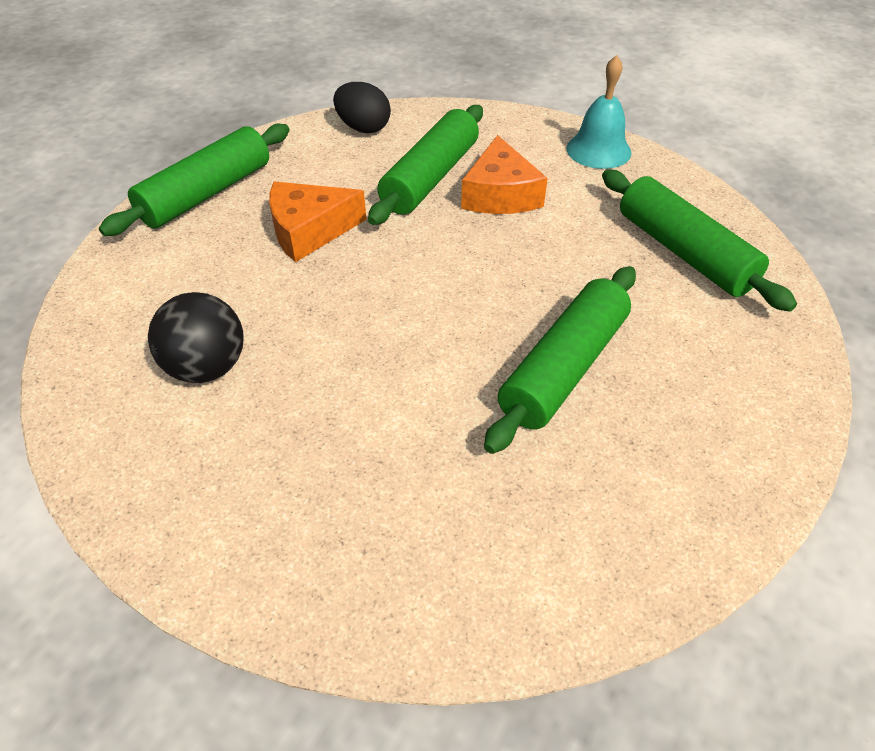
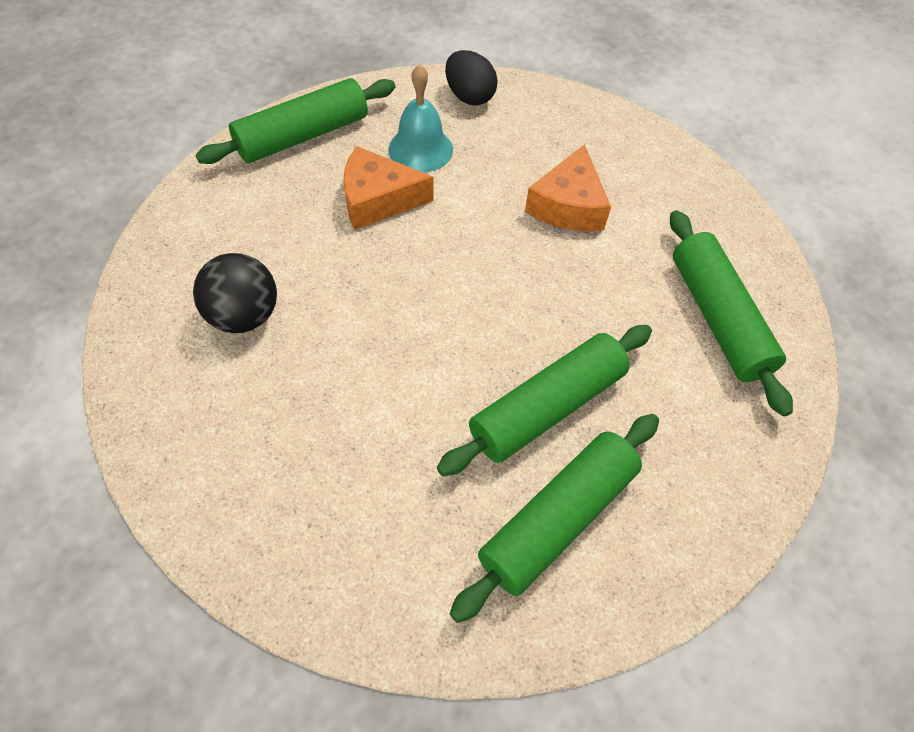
camera: 15 degrees right, 10 degrees up
green rolling pin [368,105,483,225] -> green rolling pin moved to [450,414,659,623]
turquoise bell [566,55,632,169] -> turquoise bell moved to [389,64,453,173]

